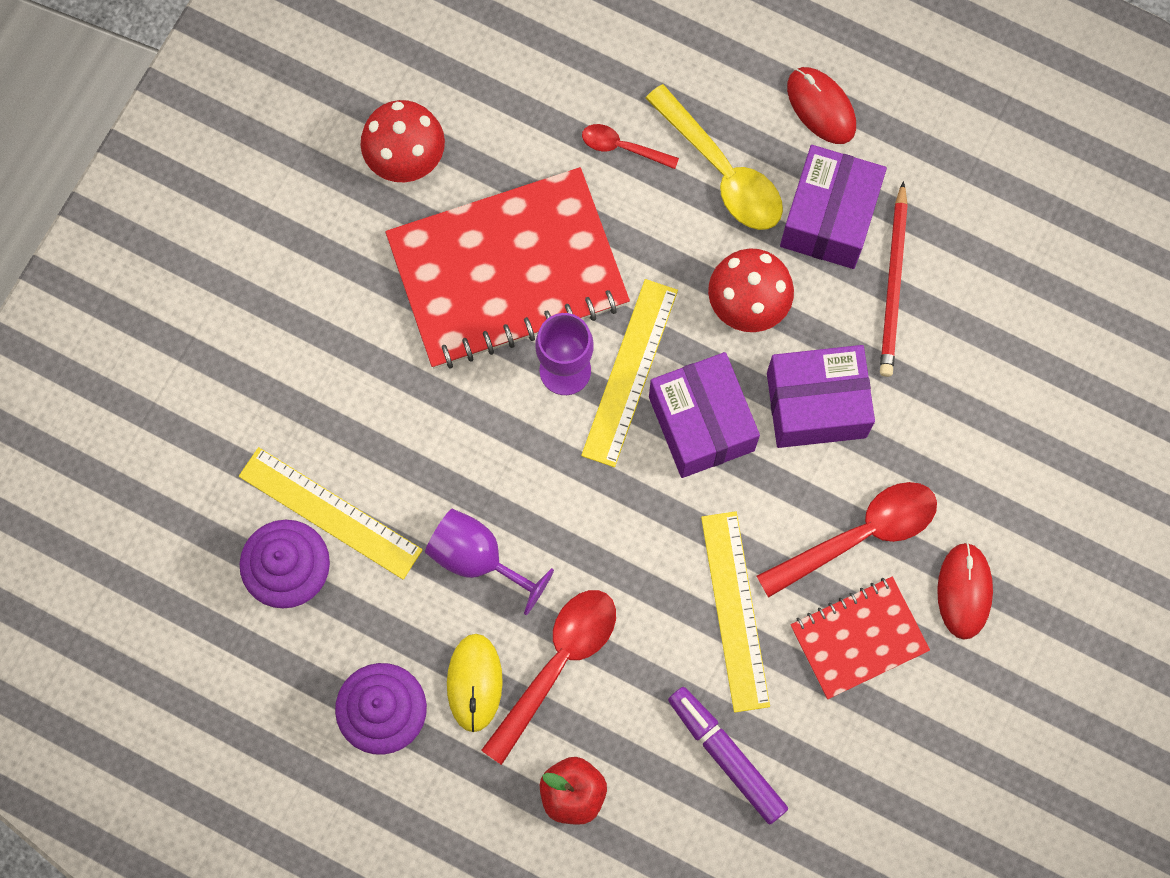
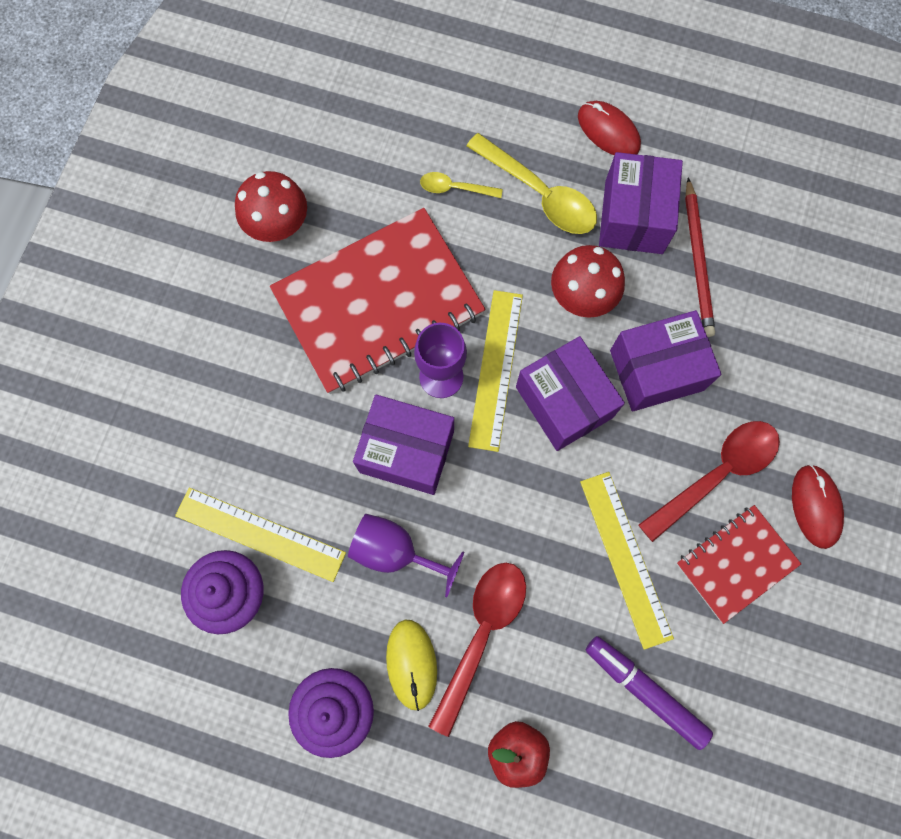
camera: 10 degrees left, 0 degrees up
red spoon [582,124,679,169] -> yellow spoon [420,172,503,198]
none -> purple box [353,395,454,495]

